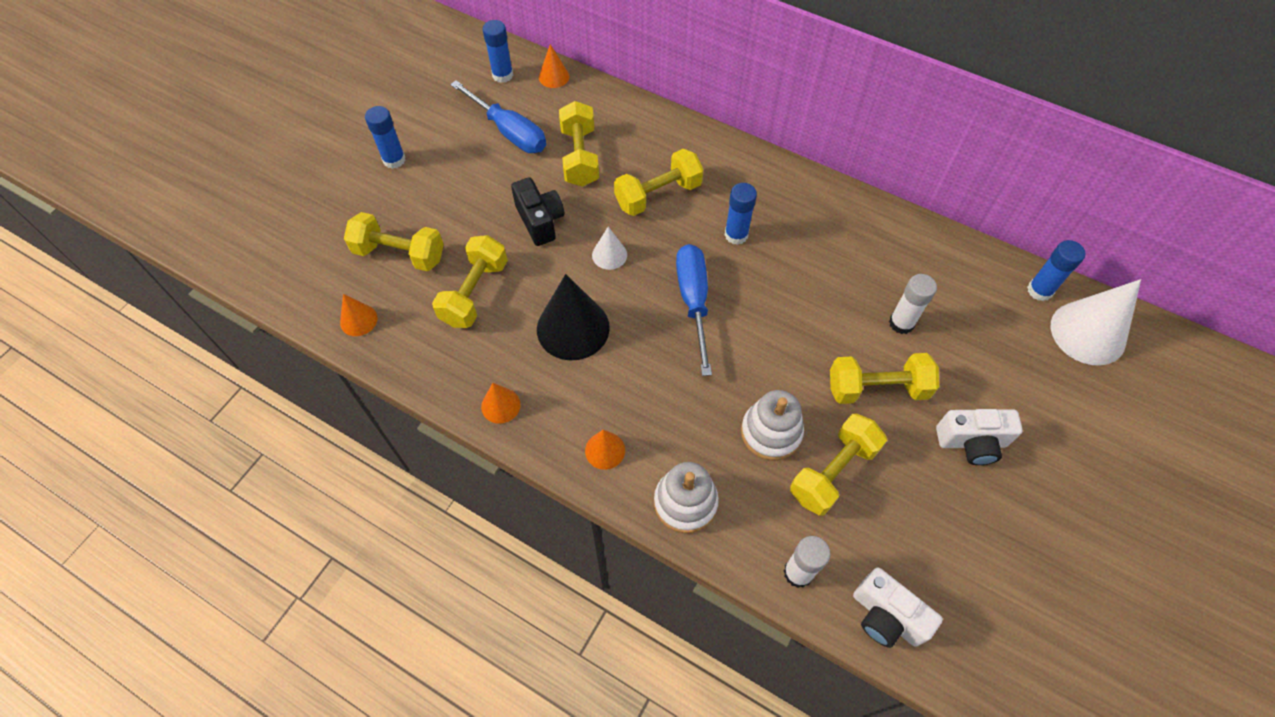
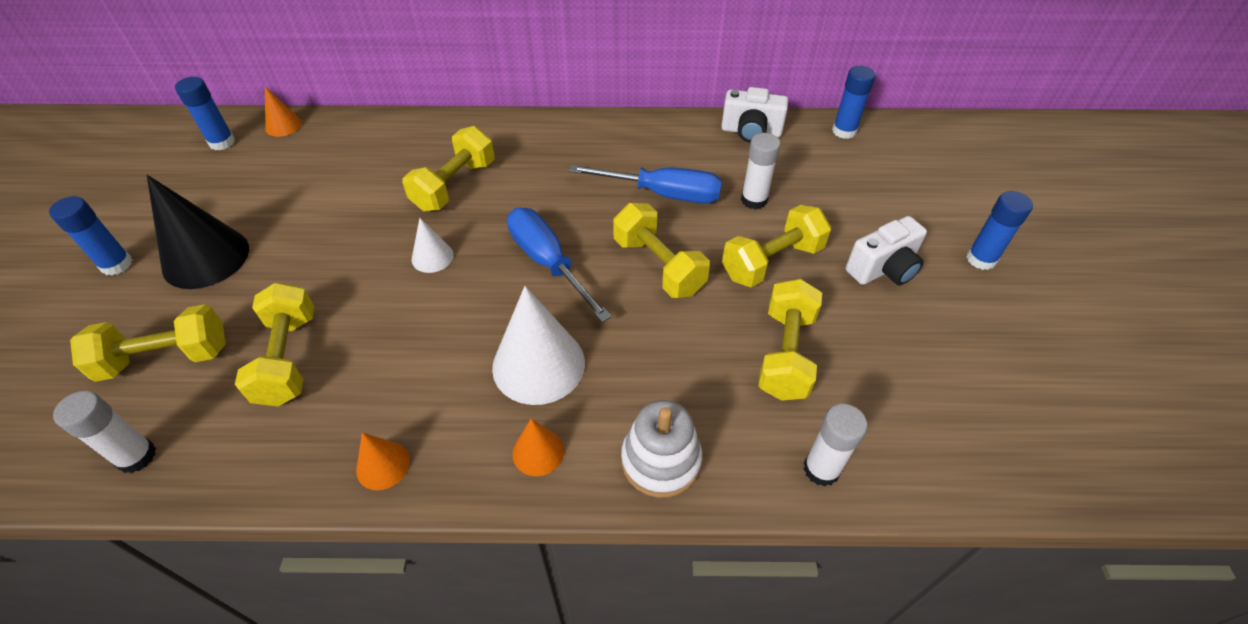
camera: 30 degrees left, 10 degrees down
orange cone [340,294,378,336] -> white glue stick [53,391,156,473]
blue screwdriver [450,80,546,153] -> blue screwdriver moved to [569,165,722,203]
black camera [511,177,564,246] -> none
black cone [537,274,610,361] -> black cone moved to [147,175,249,289]
yellow dumbbell [559,101,599,187] -> yellow dumbbell moved to [613,203,710,298]
blue glue stick [724,183,757,245] -> blue glue stick moved to [966,191,1033,270]
white stacking toy [741,390,804,460] -> none
white camera [853,567,943,648] -> white camera moved to [721,87,788,143]
white cone [1051,279,1141,365] -> white cone moved to [492,286,585,405]

